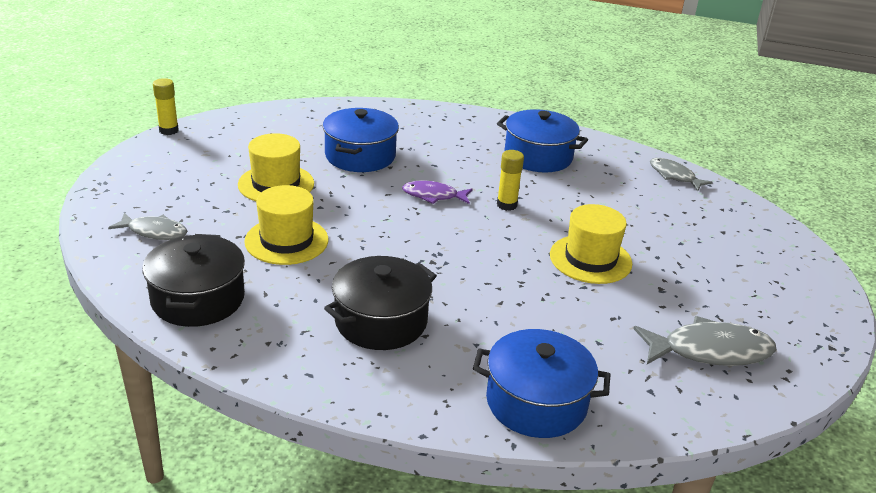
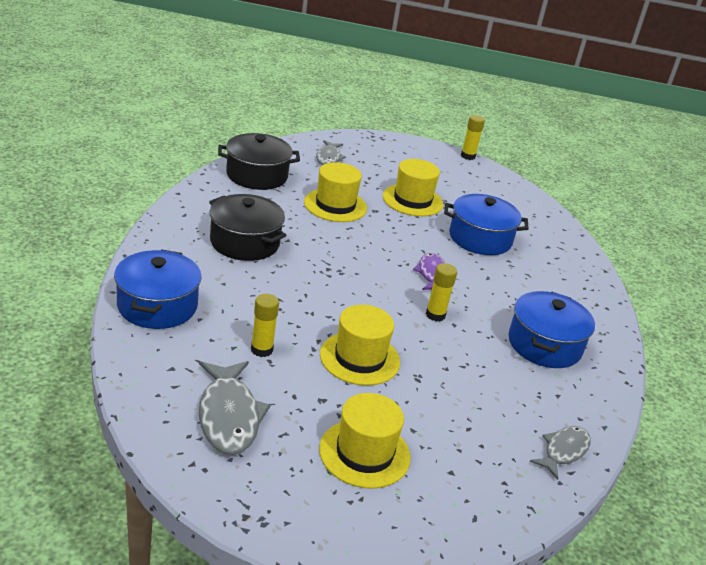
camera: 80 degrees right, 0 degrees up
none -> yellow glue stick [251,294,279,357]
none -> yellow hat [319,393,411,489]

